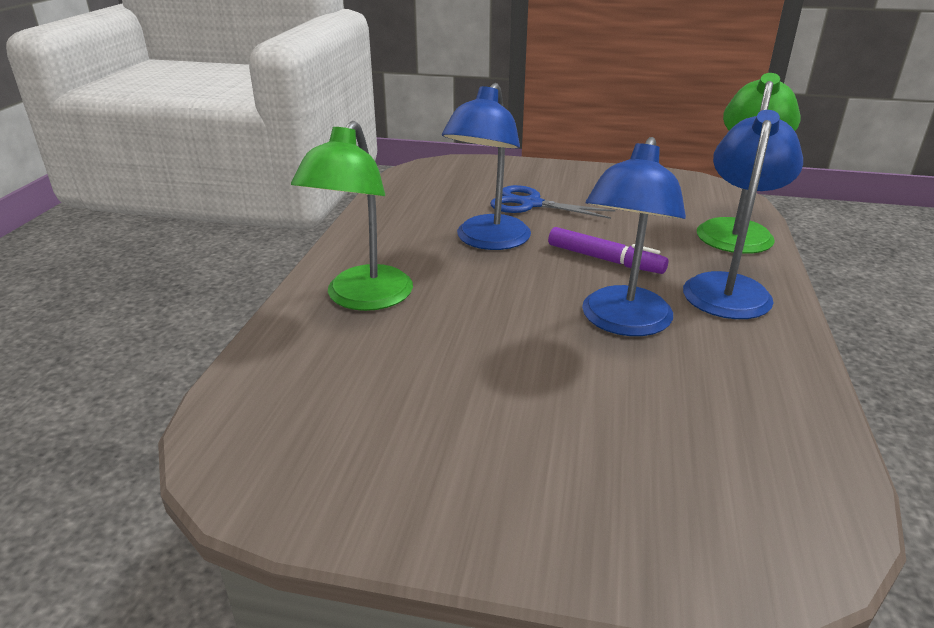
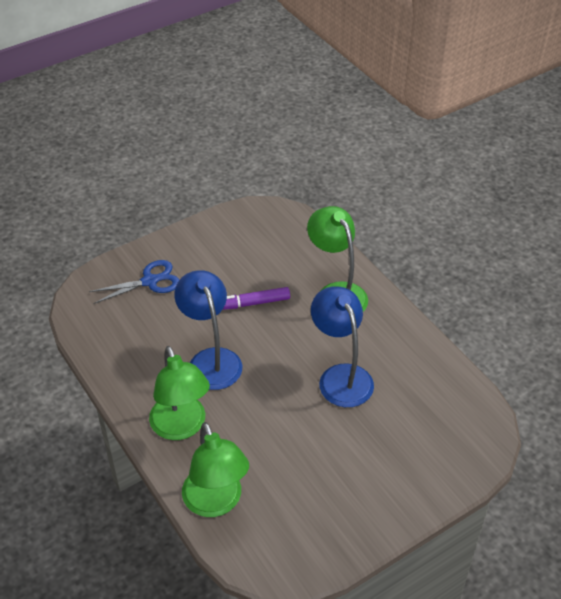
camera: 135 degrees right, 15 degrees up
blue scissors [490,185,616,219] -> blue scissors moved to [89,260,179,304]
purple marker [548,227,668,274] -> purple marker moved to [223,287,290,310]
blue lamp [683,110,803,319] -> green lamp [149,346,210,440]

